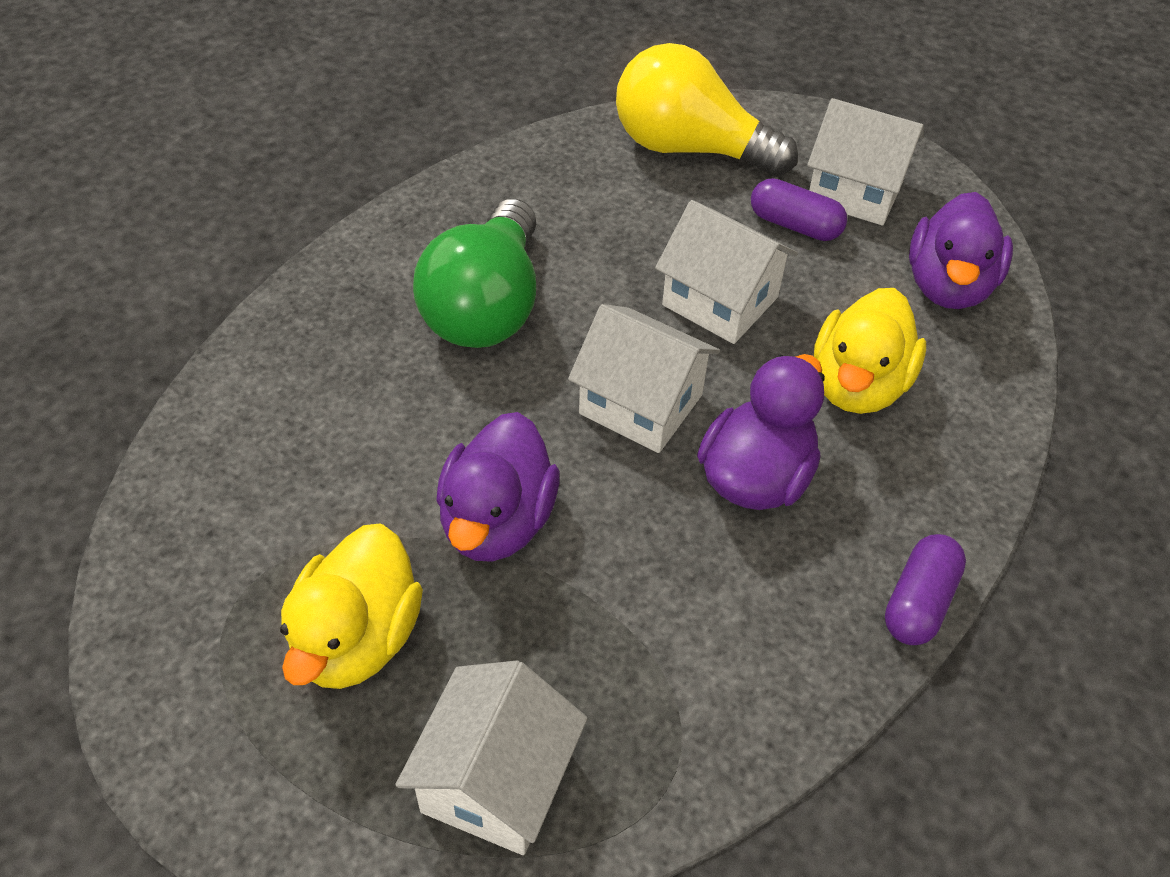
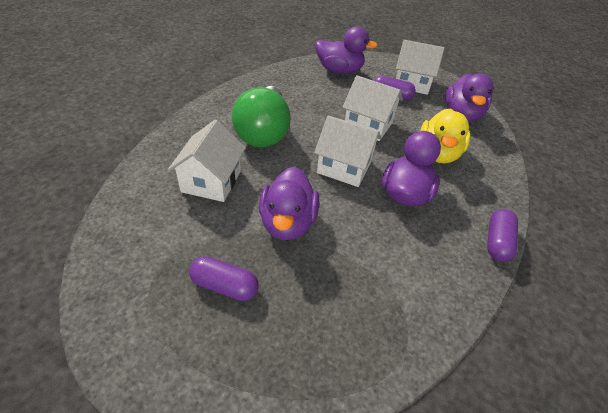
camera: 10 degrees left, 5 degrees down
yellow duck [280,524,423,689] -> purple capsule [189,256,259,301]
white house [395,660,587,855] -> white house moved to [168,120,246,202]
yellow light bulb [616,43,798,177] -> purple duck [316,26,378,74]

